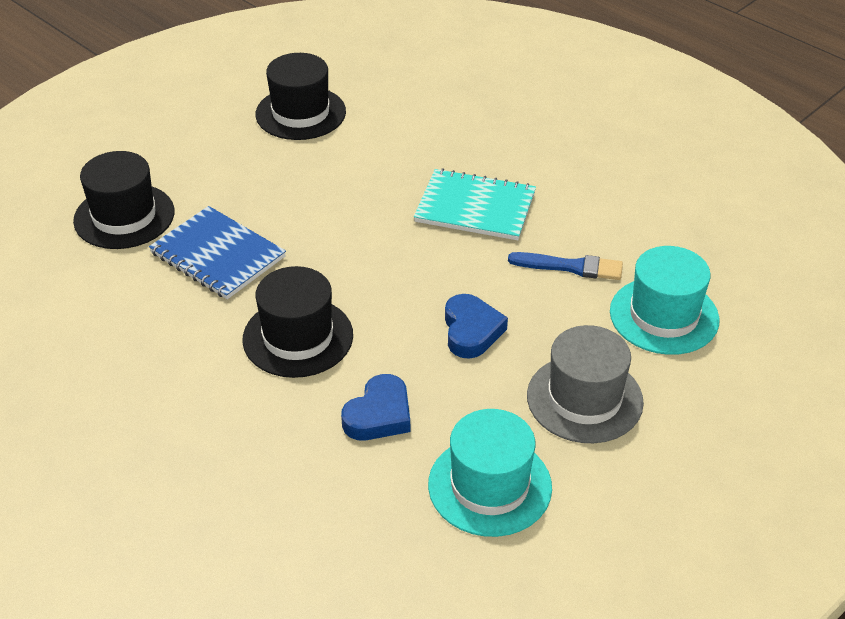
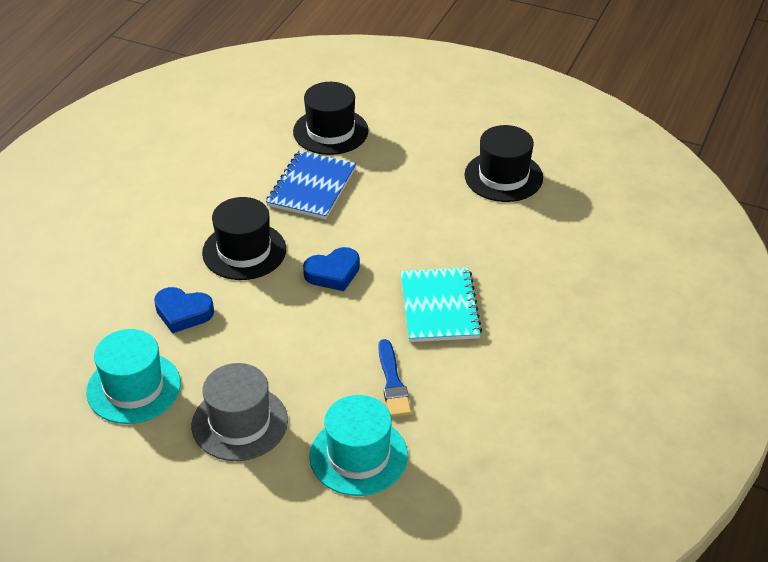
camera: 70 degrees right, 0 degrees up
blue heart [445,294,508,359] -> blue heart moved to [303,247,360,291]

